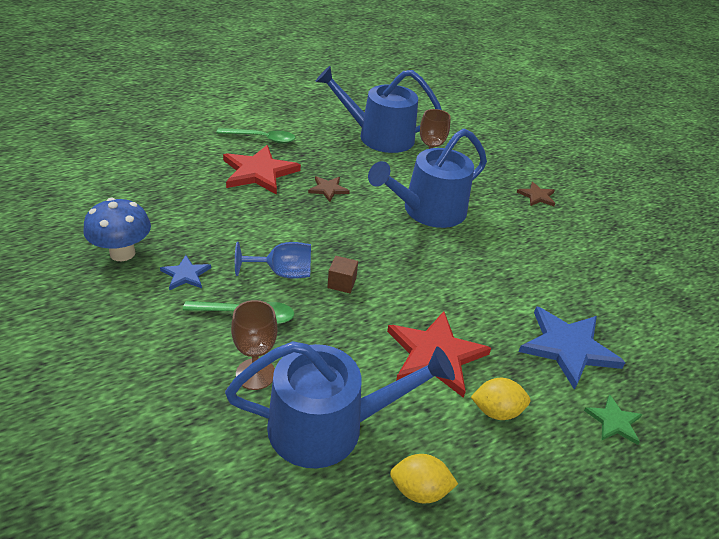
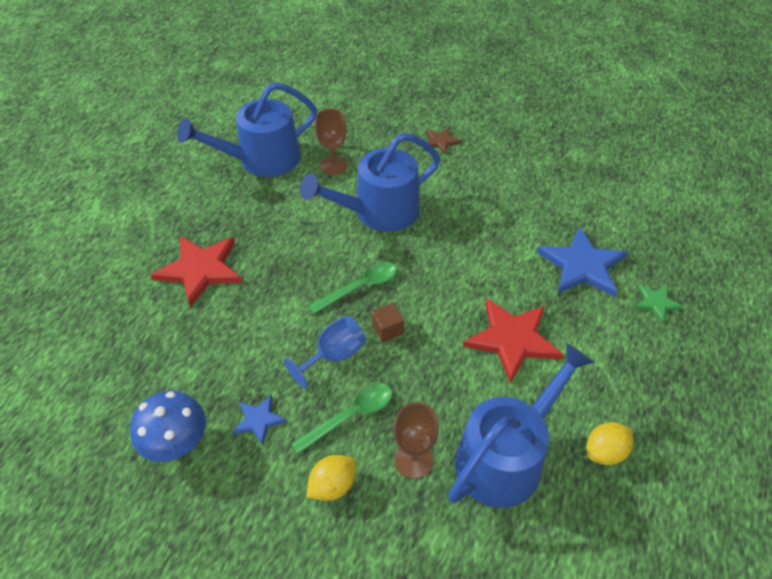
camera: 35 degrees left, 10 degrees up
green spoon [216,128,295,144] -> green spoon moved to [308,262,397,314]
brown star [308,176,350,202] -> none
blue watering can [368,129,487,228] -> blue watering can turned 45 degrees clockwise [300,133,440,232]
yellow lemon [471,378,530,420] -> yellow lemon moved to [306,455,356,501]

